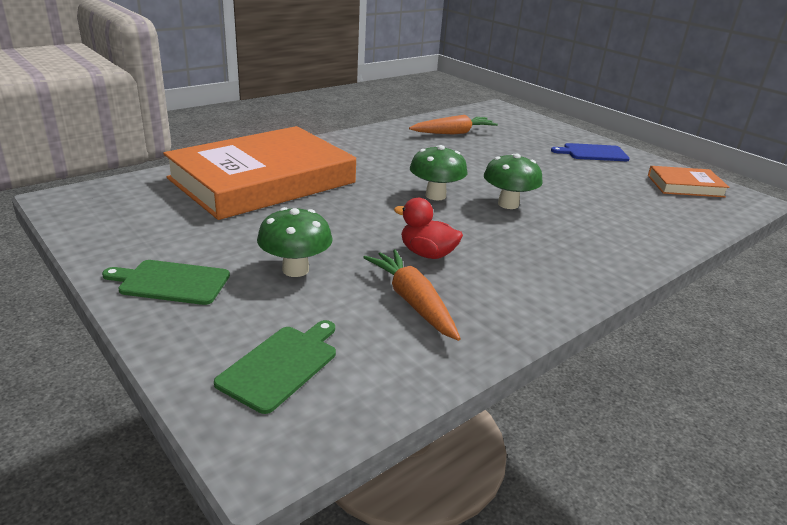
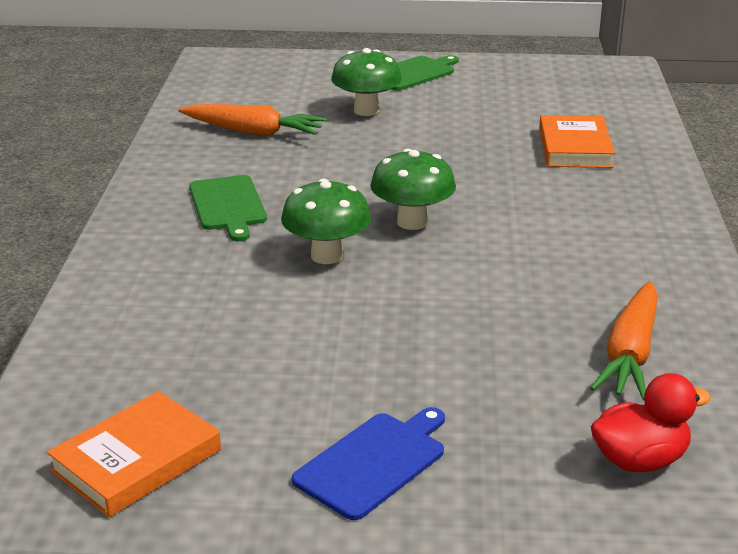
camera: 135 degrees right, 0 degrees up
orange book [163,126,356,220] -> orange book [539,115,615,168], size x0.45
green cutting board [214,320,336,414] -> green cutting board moved to [189,175,267,241]
red duck [394,198,463,259] -> red duck moved to [591,373,711,472]

